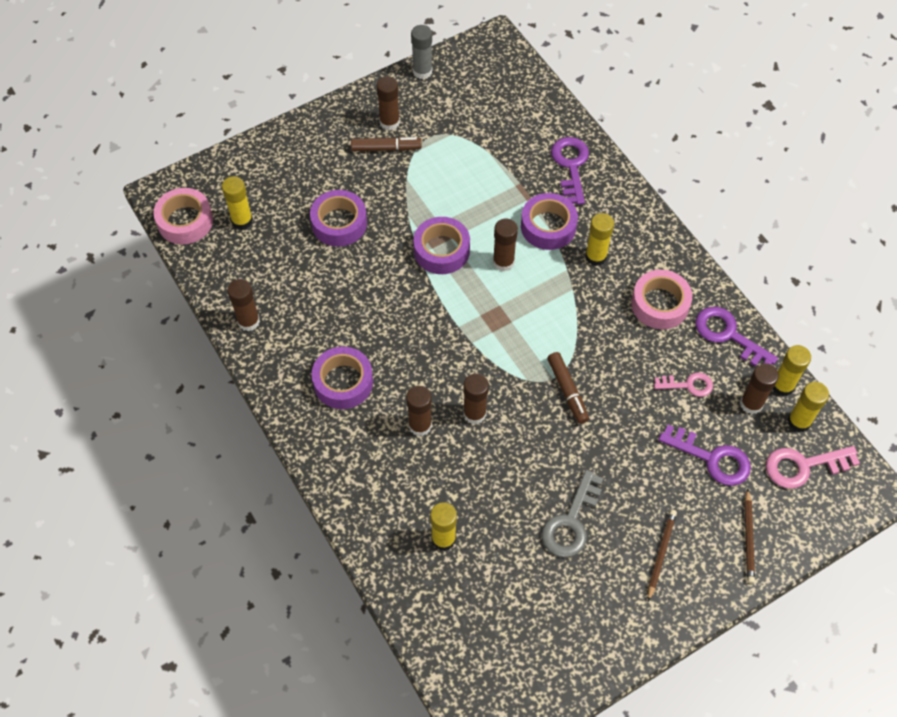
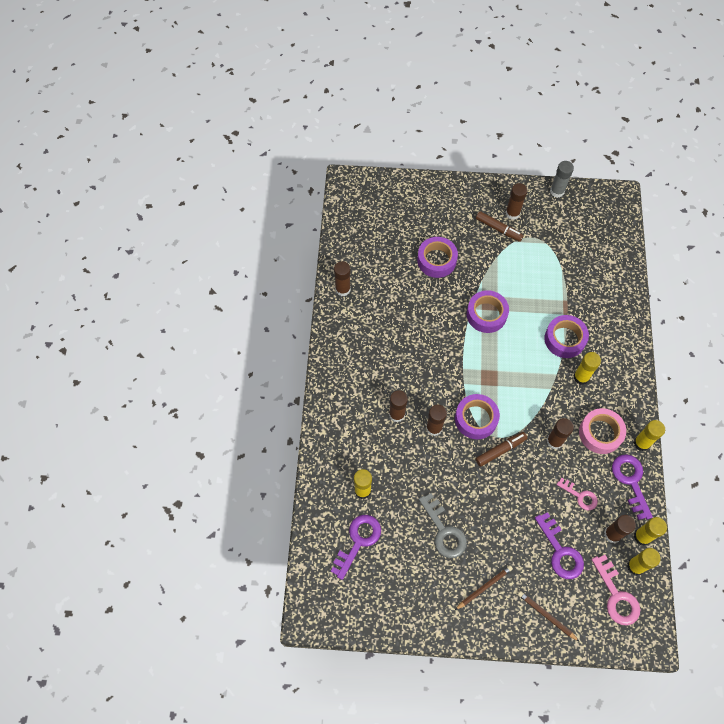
camera: 35 degrees right, 5 degrees up
pink tape [154,188,213,244] -> none
yellow glue stick [222,176,253,230] -> yellow glue stick moved to [634,420,665,451]
purple tape [312,347,373,409] -> purple tape moved to [455,394,500,439]
brown glue stick [493,218,518,271] -> brown glue stick moved to [547,418,574,449]
grey key [542,470,603,558] -> grey key turned 90 degrees counterclockwise [419,493,467,558]
brown marker [547,352,589,424] -> brown marker turned 135 degrees counterclockwise [475,432,527,467]
purple key [551,137,589,205] -> purple key moved to [331,515,381,580]
brown pencil [744,488,755,584] -> brown pencil turned 90 degrees clockwise [518,591,580,642]
pink key [766,446,860,489] -> pink key turned 135 degrees counterclockwise [592,555,640,625]

